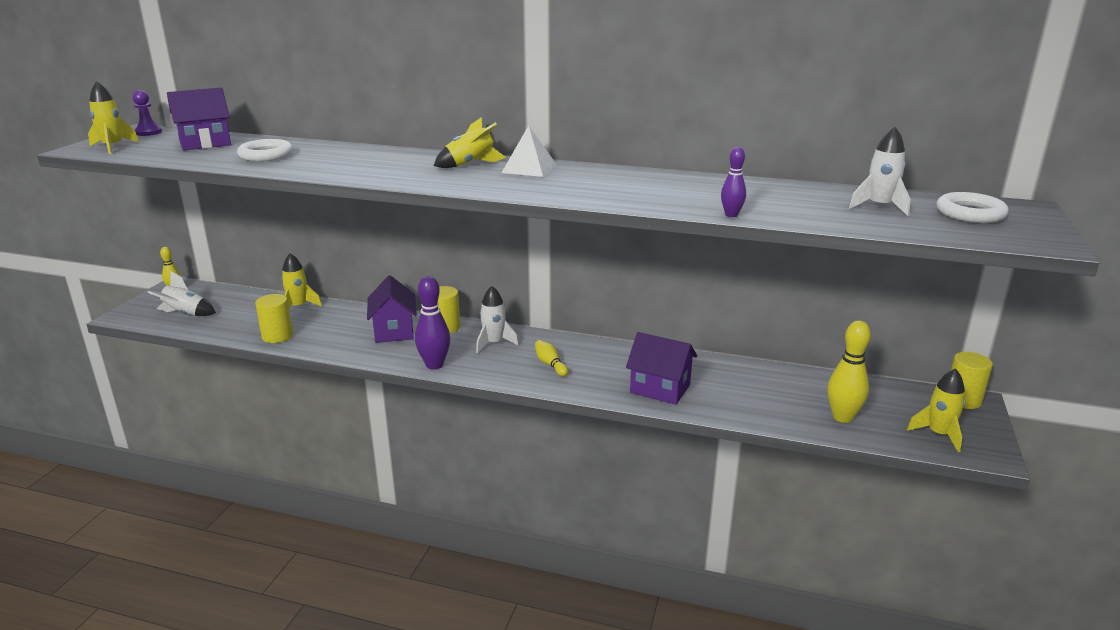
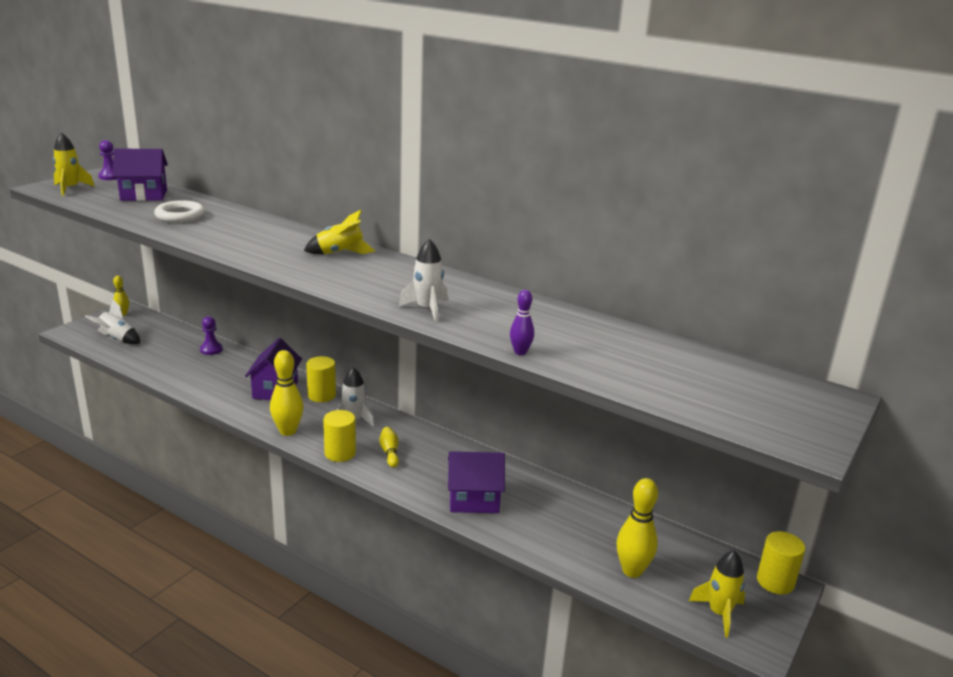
camera: 15 degrees right, 0 degrees up
yellow cylinder [255,294,293,343] -> yellow cylinder moved to [323,410,356,462]
yellow rocket [281,253,322,308] -> purple pawn [200,316,223,355]
purple bowling pin [415,276,450,370] -> yellow bowling pin [270,350,303,436]
white pyramid [501,125,557,177] -> none
purple house [626,332,697,405] -> purple house turned 45 degrees counterclockwise [448,451,505,513]
white rocket [849,126,911,216] -> white rocket moved to [398,239,448,322]
white ring [936,192,1009,223] -> none

